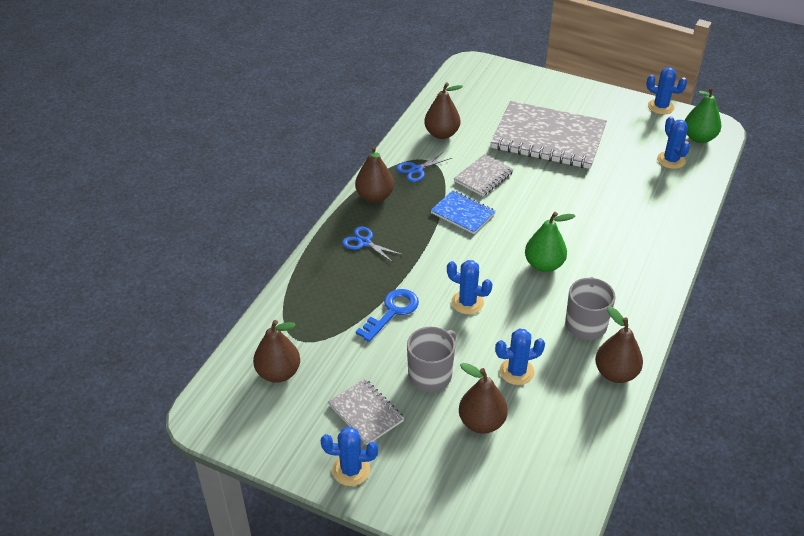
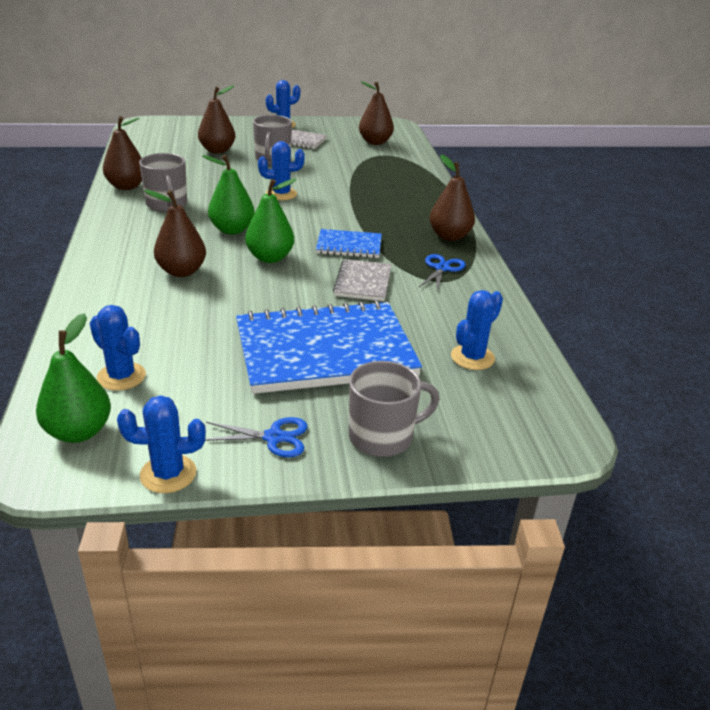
camera: 145 degrees right, 10 degrees down
blue scissors [342,227,403,263] -> blue scissors moved to [205,417,308,457]
blue key [356,289,419,342] -> none
brown pear [424,82,463,139] -> brown pear moved to [144,190,206,277]
grey notebook [491,101,607,169] -> blue notebook [236,300,422,394]
blue cactus [495,329,545,385] -> blue cactus moved to [451,290,503,370]
none -> green pear [245,179,297,263]
none -> grey mug [349,361,440,457]

